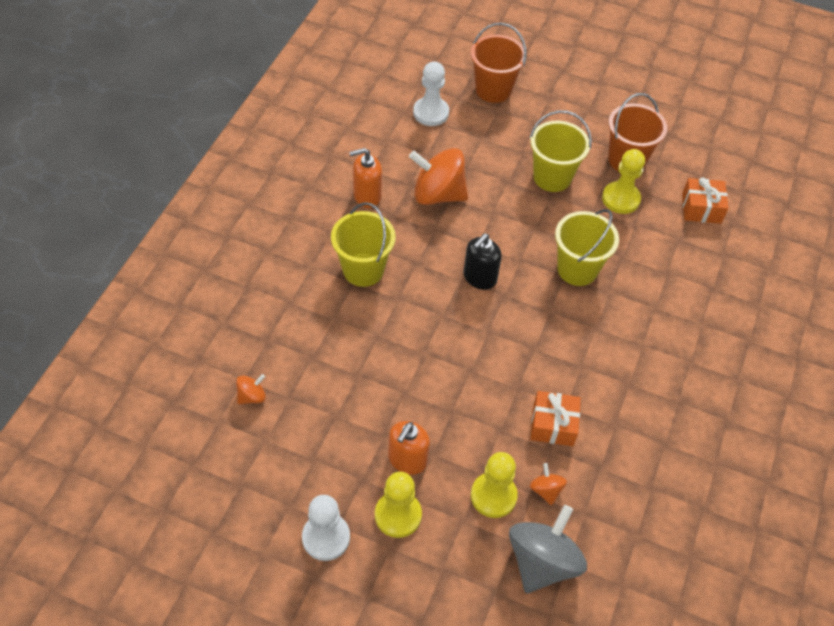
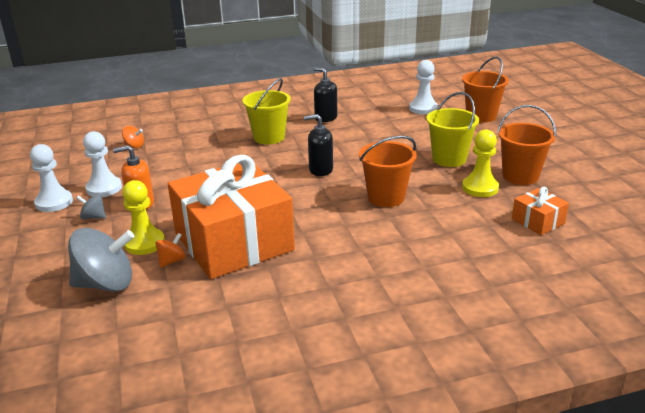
camera: 55 degrees right, 25 degrees down
orange soap dispenser [349,148,382,208] -> black soap dispenser [314,67,337,122]
yellow pawn [375,472,422,538] -> grey spinning top [76,195,106,219]
orange spinning top [409,148,468,205] -> none
orange gift [530,391,581,446] -> orange gift [168,155,295,279], size x2.41
yellow bucket [555,209,619,286] -> orange bucket [359,136,417,207]
none -> white pawn [83,131,122,197]

